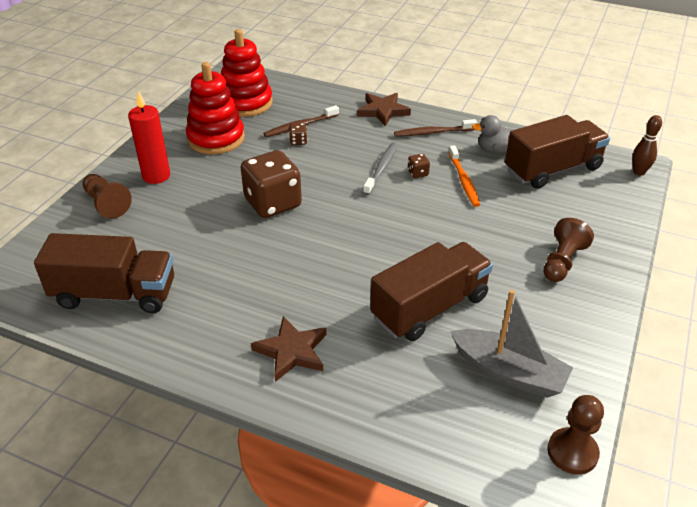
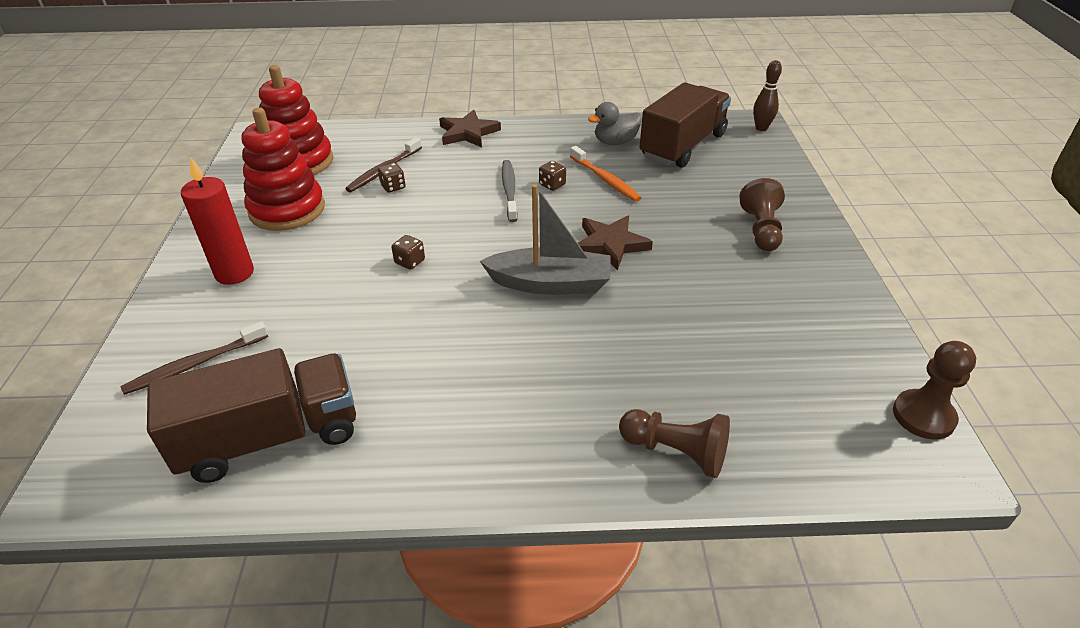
camera: 25 degrees left, 0 degrees up
brown pawn [82,174,132,219] -> brown pawn moved to [619,409,730,478]
brown dice [241,150,302,218] -> brown dice [391,235,425,270], size x0.40
brown star [251,316,326,382] -> brown star moved to [578,215,653,270]
brown truck [370,242,493,341] -> none
brown toothbrush [394,119,477,137] -> brown toothbrush moved to [121,321,268,395]
grey boat [450,290,573,398] -> grey boat moved to [480,184,611,295]

